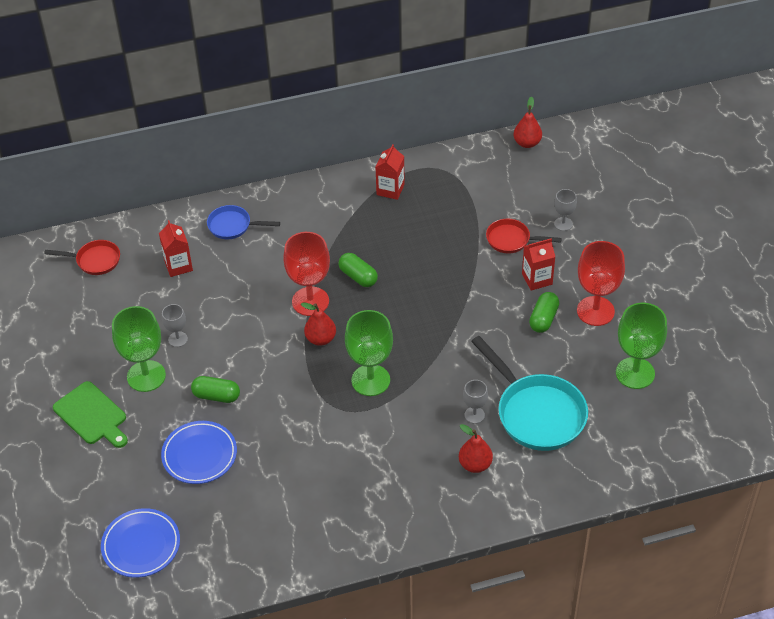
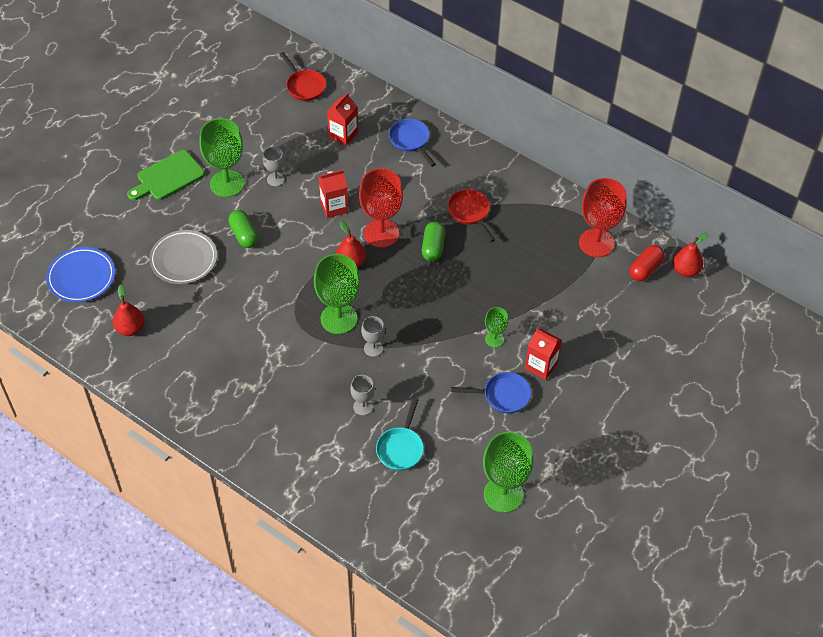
camera: 50 degrees right, 5 degrees up
green cutting board [53,381,128,448] -> green cutting board turned 45 degrees clockwise [127,150,205,200]
blue plate [161,421,237,484] -> grey plate [149,230,217,284]
red carton [376,144,405,200] -> red carton moved to [318,170,348,218]
red pear [459,424,493,473] -> red pear moved to [113,284,145,336]
turquoise pan [471,336,588,451] -> turquoise pan [376,398,424,471], size x0.54
red pan [486,219,562,254] -> red pan moved to [447,189,495,242]
green capsule [529,292,559,333] -> blue pan [451,372,531,413]
grey goblet [554,189,577,231] -> grey goblet moved to [361,316,385,357]
red goblet [577,241,625,326] -> red goblet moved to [579,178,627,257]
none -> green goblet [485,307,508,348]
none -> red capsule [629,245,665,281]

